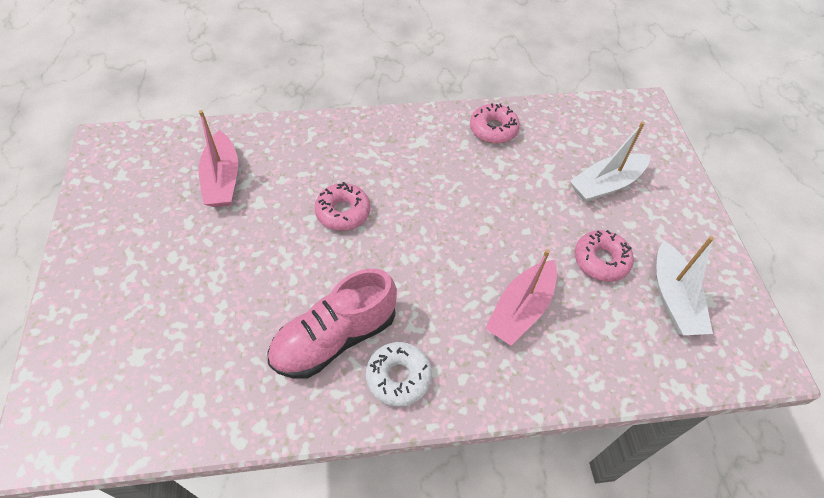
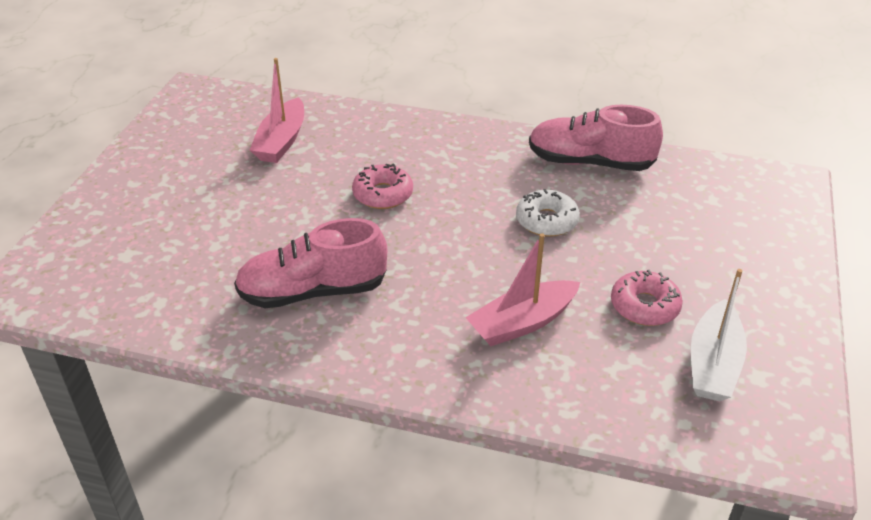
camera: 25 degrees right, 15 degrees down
white donut [366,342,432,407] -> white donut moved to [516,189,580,237]
pink donut [470,103,520,144] -> pink shoe [529,105,663,171]
white boat [570,122,651,202] -> none

